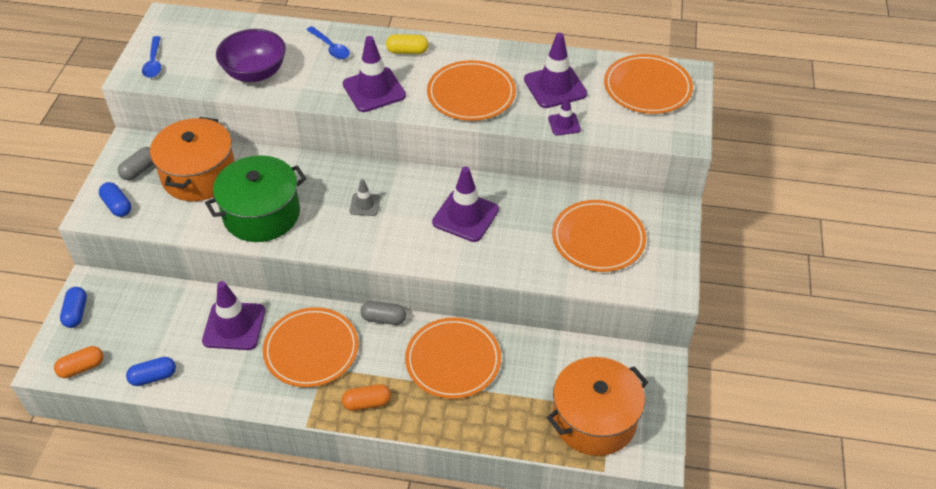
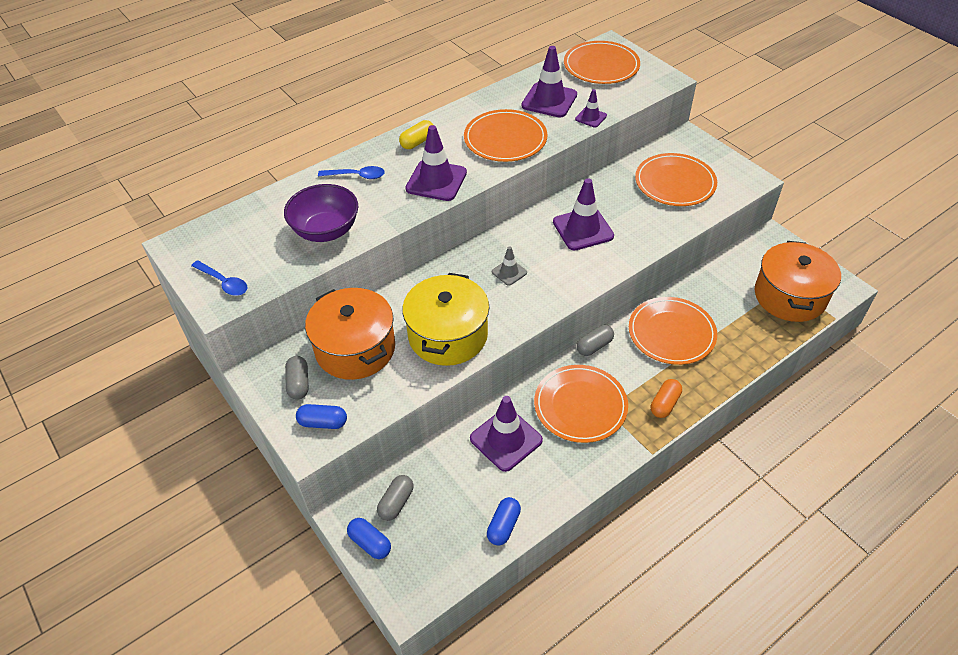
camera: 45 degrees left, 0 degrees up
orange capsule [54,346,103,378] -> none
green pot [205,155,306,242] -> yellow pot [402,273,489,366]
none -> grey capsule [377,475,414,521]

